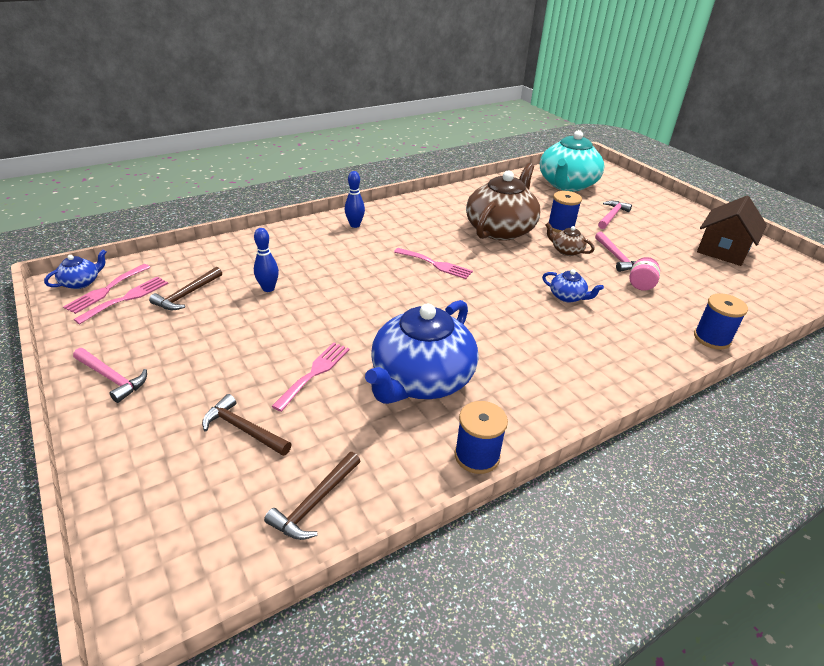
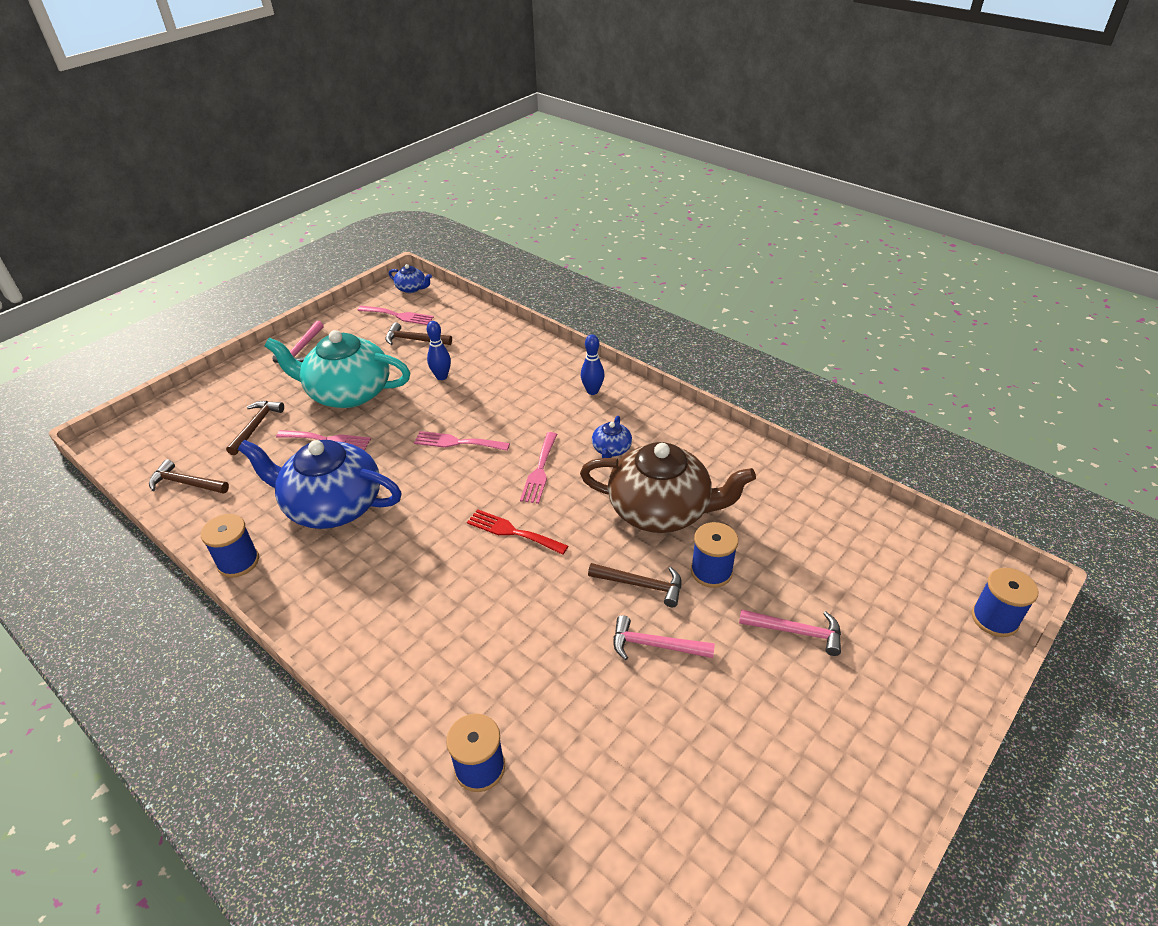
camera: 75 degrees right, 5 degrees up
pink fork [63,264,150,314] -> pink fork moved to [414,431,510,451]
turquoise teapot [540,130,605,191] -> turquoise teapot moved to [264,330,410,408]
blue teapot [542,269,604,302] -> blue teapot moved to [592,416,632,458]
brown teapot [546,223,595,256] -> brown hammer [588,563,681,607]
pink hammer [595,232,636,272] -> pink hammer turned 45 degrees clockwise [614,615,715,660]
pink jar [629,257,660,291] -> none
brown house [697,196,767,266] -> none
none -> red fork [467,509,568,555]
none -> blue spool [972,568,1038,637]

